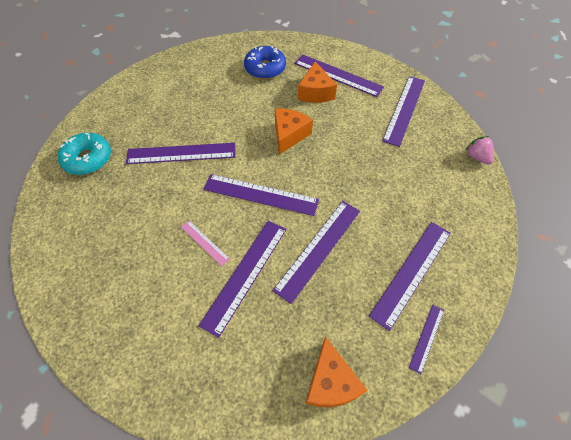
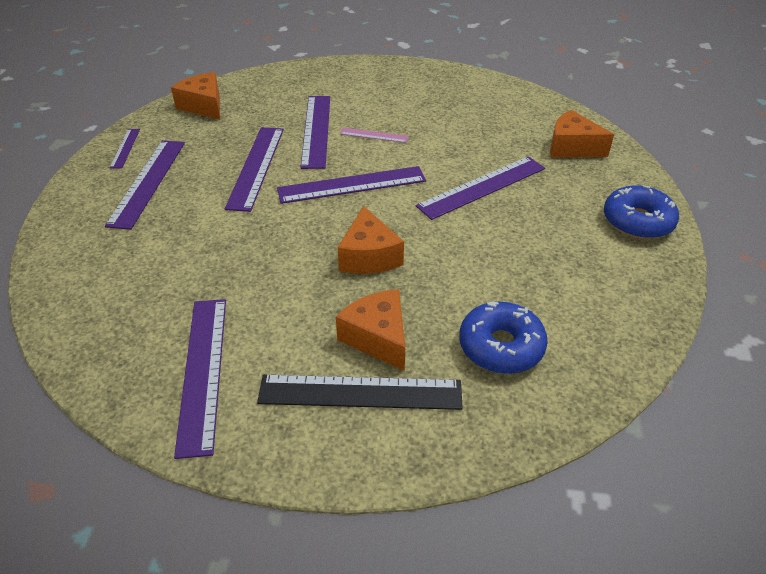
camera: 150 degrees right, 15 degrees down
turquoise donut [57,133,111,175] -> orange cheese [550,110,614,158]
purple ruler [294,54,384,97] -> black ruler [257,375,463,410]
pink strawberry [466,136,494,165] -> none
none -> blue donut [604,185,679,239]

